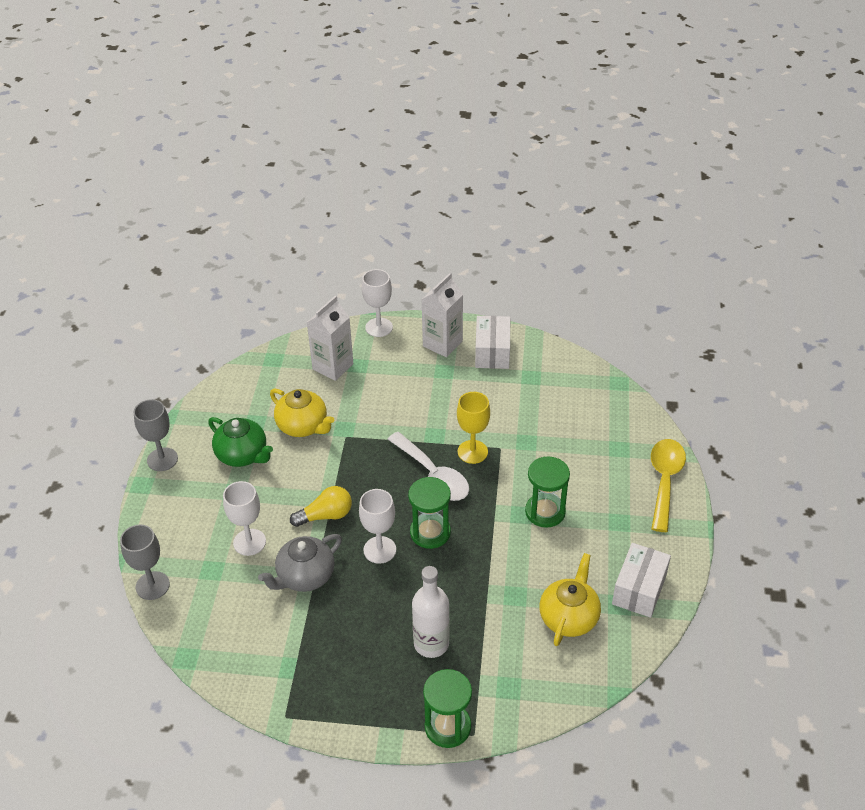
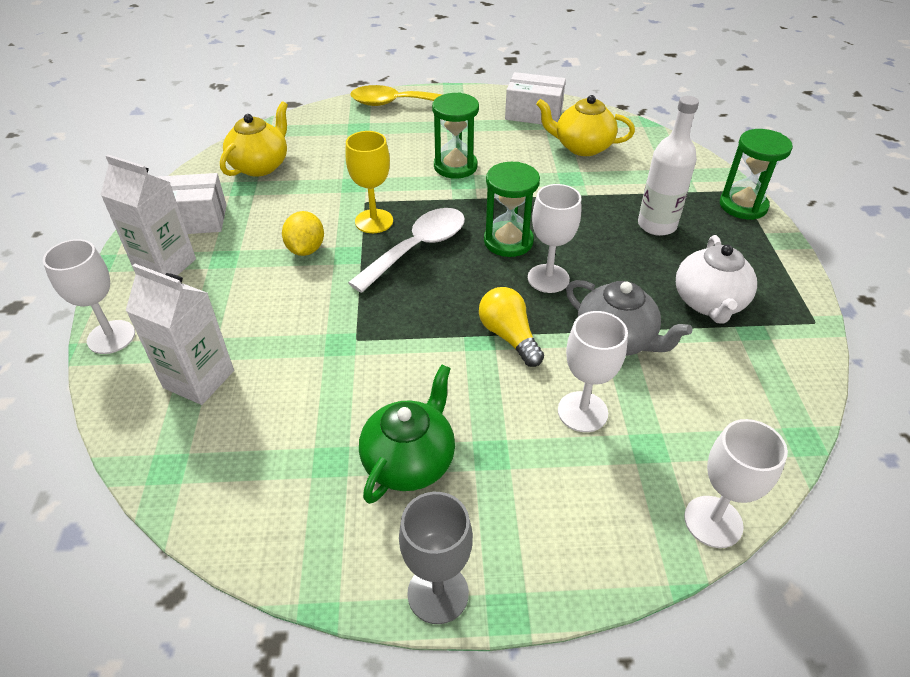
camera: 100 degrees left, 0 degrees up
grey goblet [120,525,170,600] -> white goblet [684,419,788,548]
yellow teapot [270,389,334,437] -> yellow teapot moved to [220,101,288,177]
none -> yellow lemon [282,211,324,256]
none -> white teapot [676,235,757,324]

